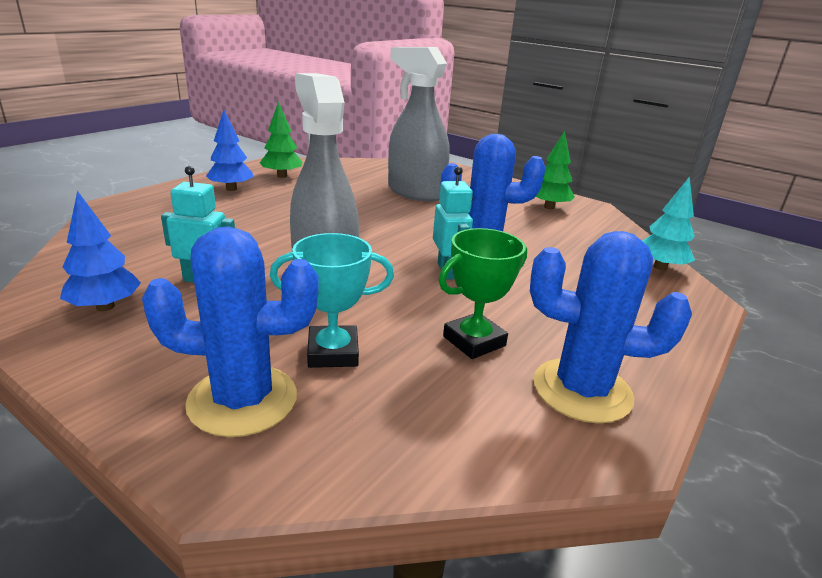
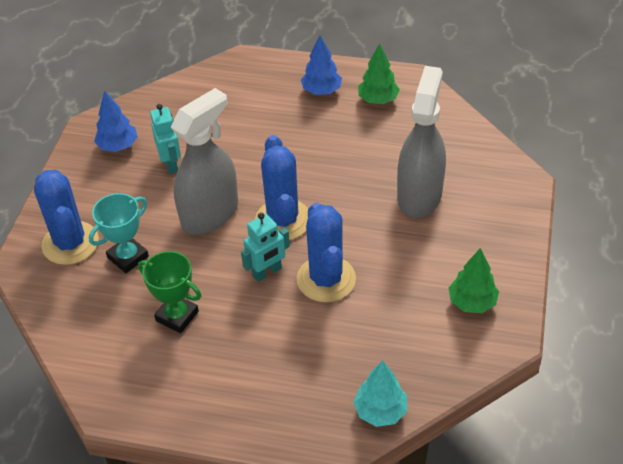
camera: 70 degrees right, 20 degrees up
turquoise trophy [270,233,394,368] -> turquoise trophy turned 75 degrees clockwise [89,193,149,273]
blue cactus [530,231,692,423] -> blue cactus moved to [255,135,308,240]

